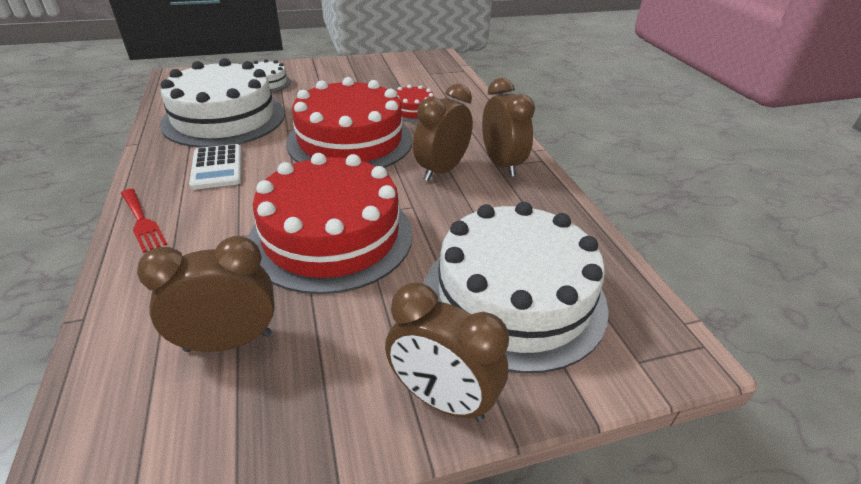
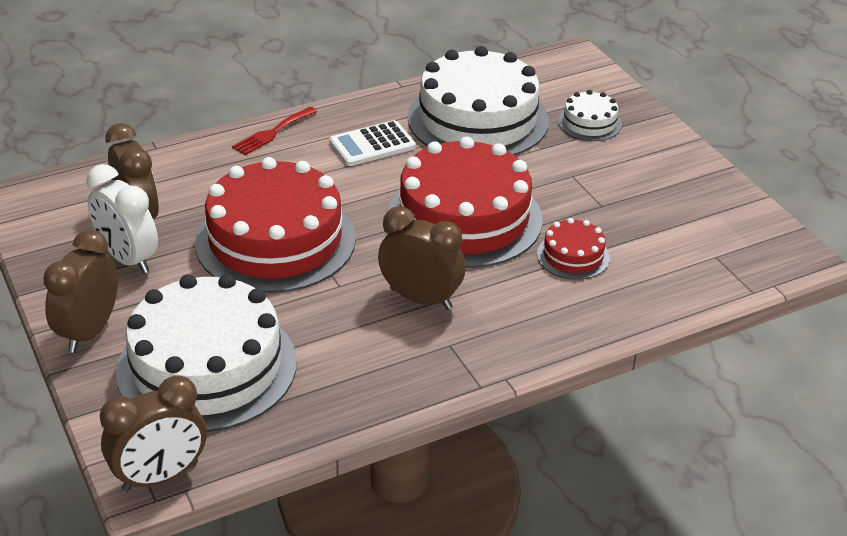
camera: 80 degrees right, 0 degrees up
brown clock [482,78,535,177] -> brown clock moved to [100,375,207,492]
none -> white clock [86,164,158,274]

